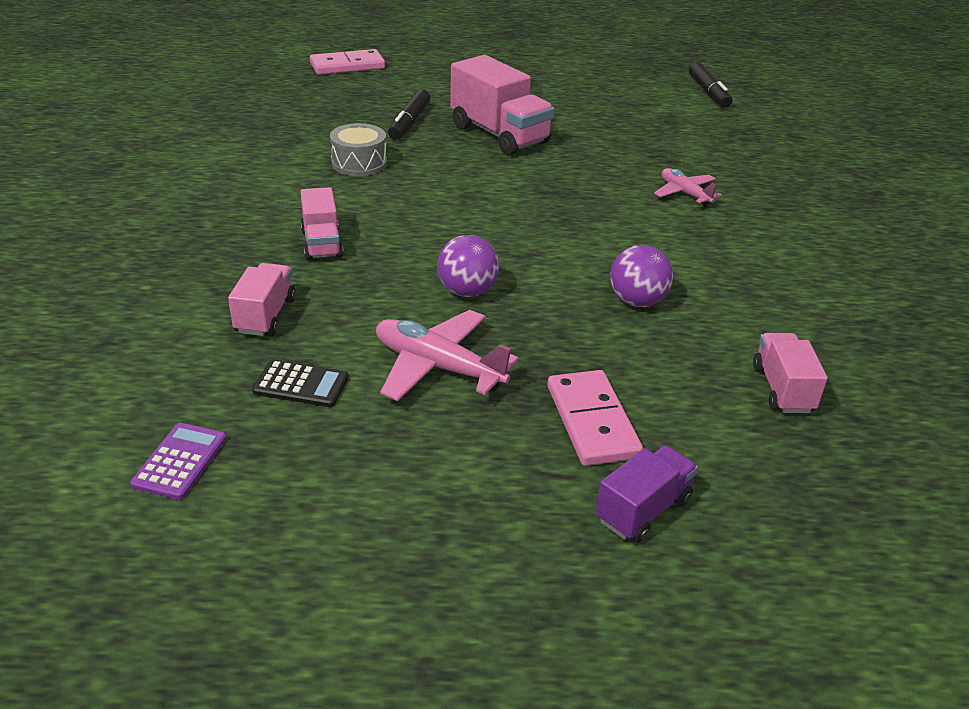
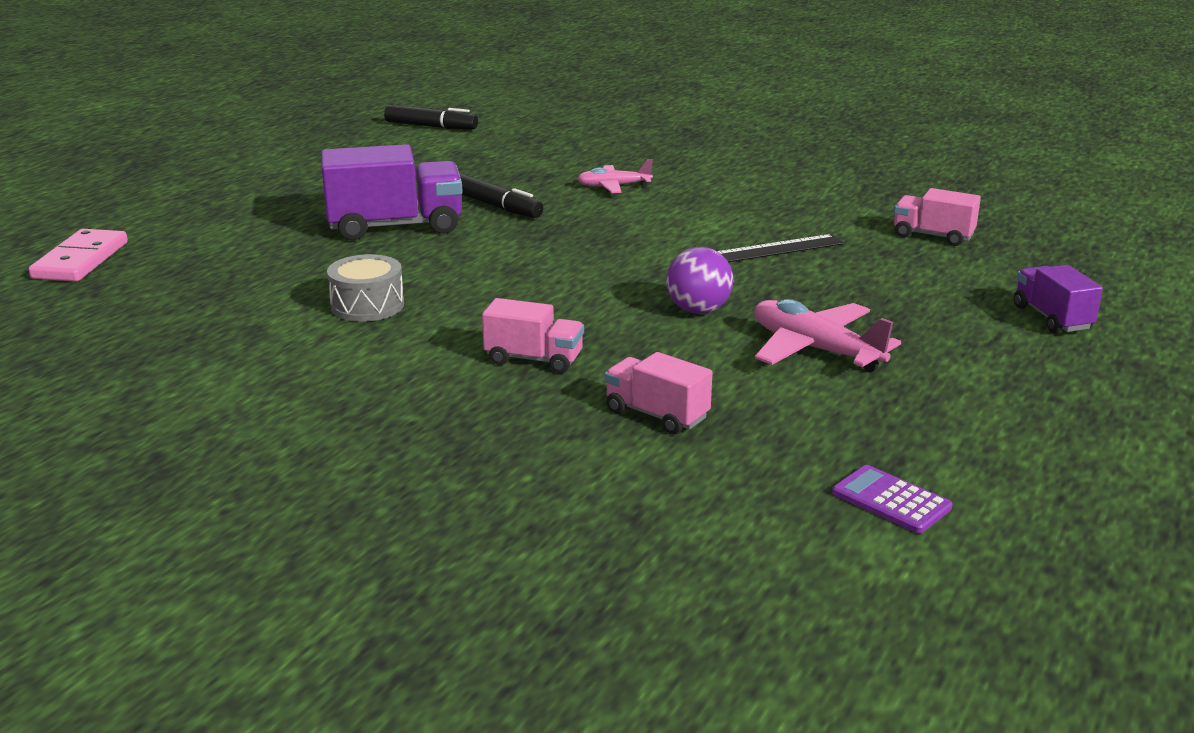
camera: 60 degrees left, 10 degrees down
black calculator [252,359,349,407] -> none
pink plane [376,310,519,401] -> pink plane turned 75 degrees clockwise [754,299,901,372]
black marker [388,89,430,140] -> black marker moved to [460,174,543,218]
pink truck [450,55,555,155] -> purple truck [321,144,463,240]
pink domino [548,370,643,466] -> none
purple ball [610,245,673,307] -> black ruler [717,234,844,262]

